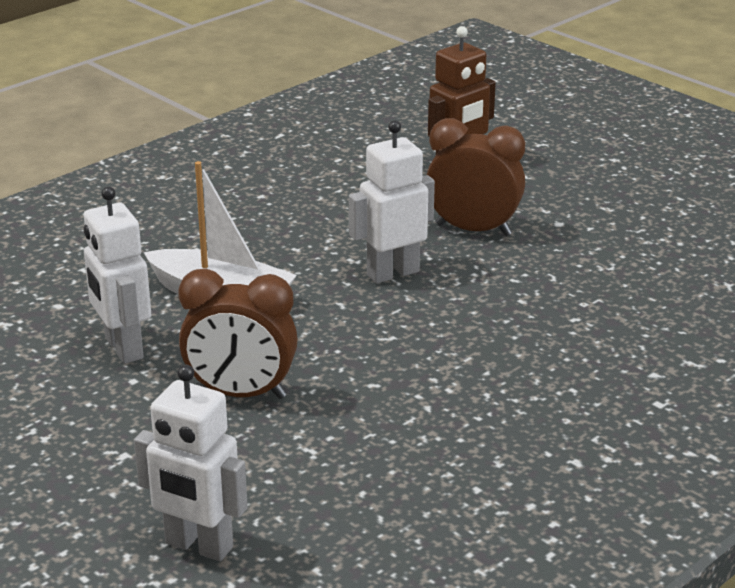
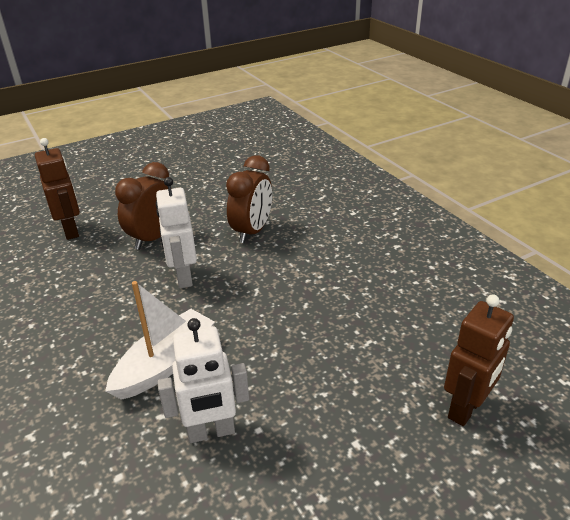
camera: 75 degrees left, 5 degrees up
white robot [134,365,248,561] -> brown robot [444,295,514,426]
brown clock [179,269,298,399] -> brown clock moved to [226,155,272,243]

